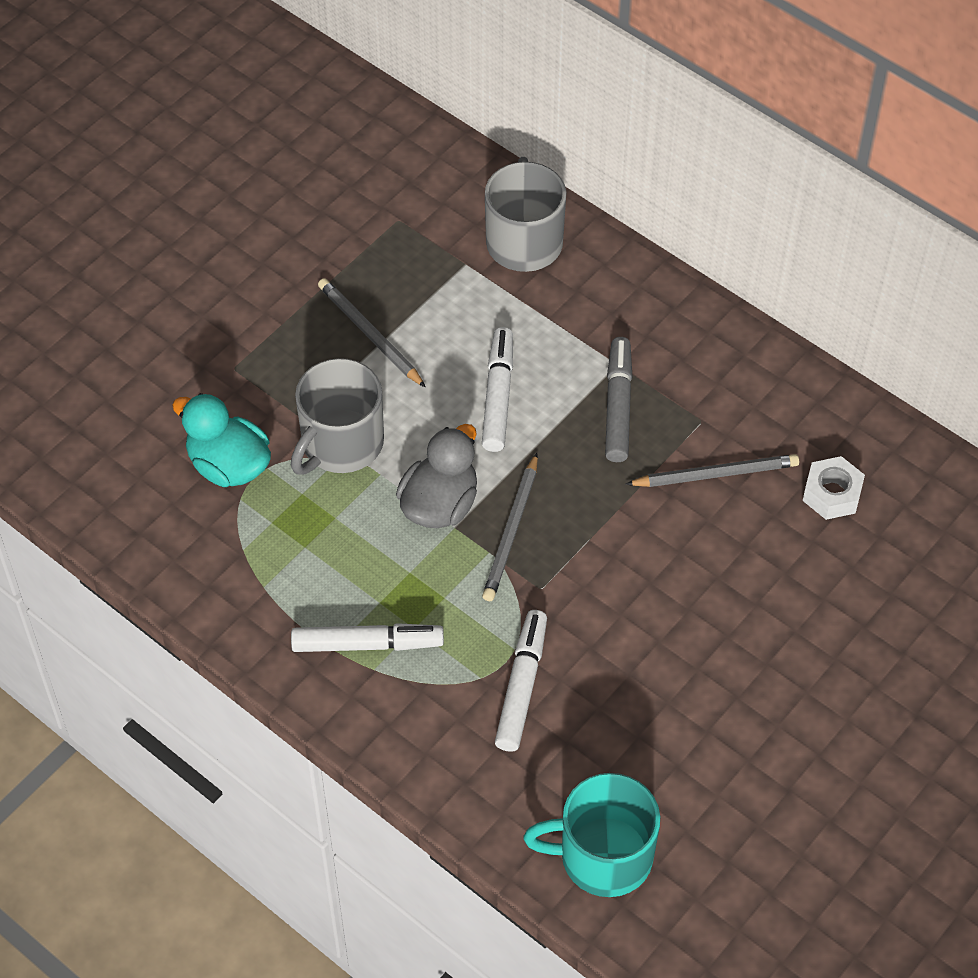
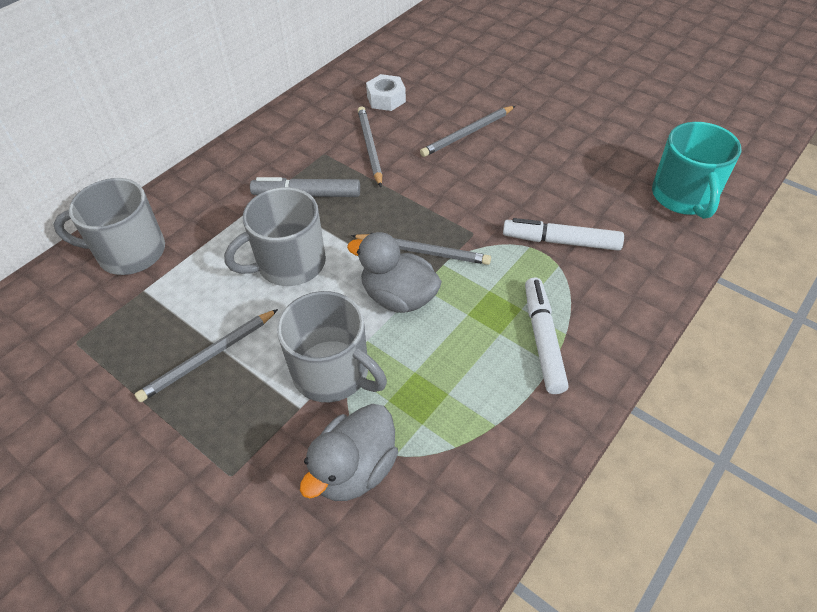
camera: 90 degrees left, 5 degrees down
turquoise duck [172,393,271,487] -> grey duck [300,404,398,501]
white marker [482,327,513,452] -> grey mug [224,187,326,286]
none -> grey pencil [420,106,515,157]

